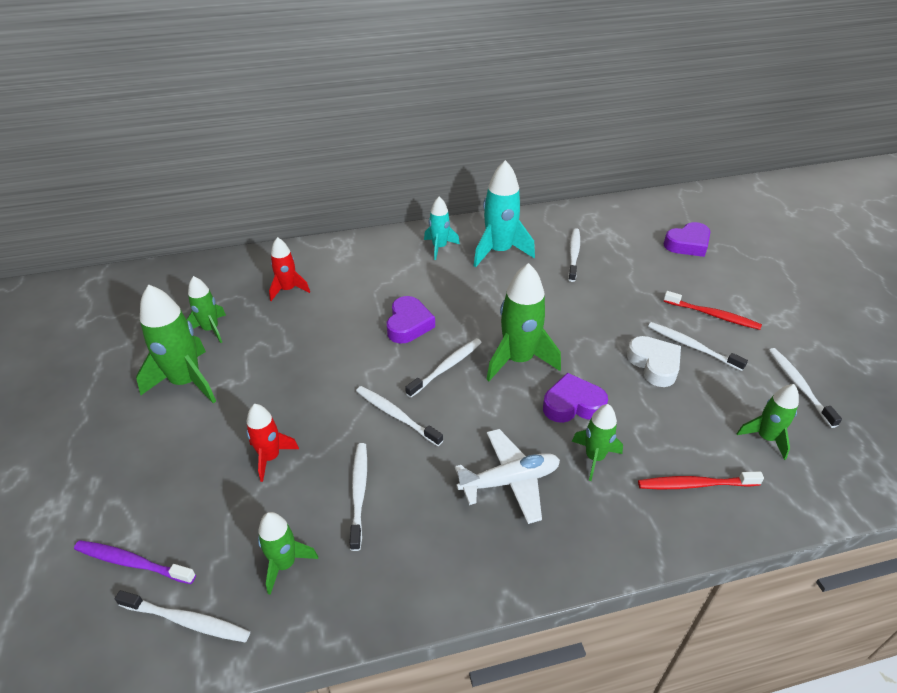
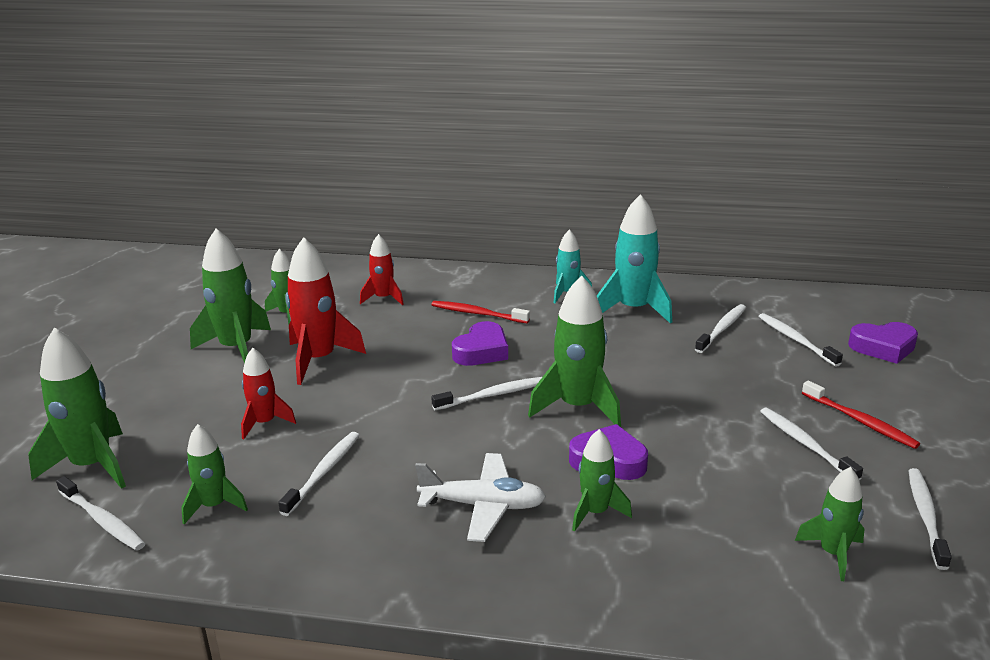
camera: 25 degrees right, 15 degrees down
purple toothbrush [74,540,196,584] -> green rocket [28,327,126,489]
white toothbrush [356,386,443,446] -> white toothbrush moved to [758,313,843,367]
white heart [627,336,681,387] -> none
red toothbrush [638,472,764,489] -> red toothbrush moved to [432,301,530,323]
none -> red rocket [285,237,366,385]

